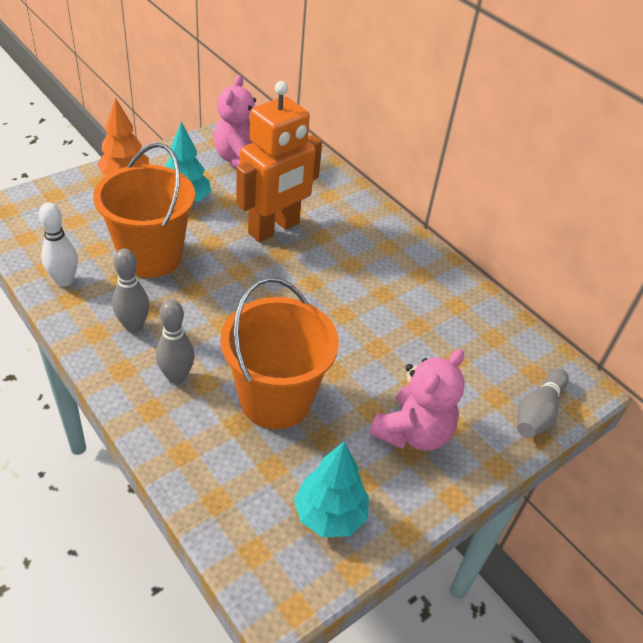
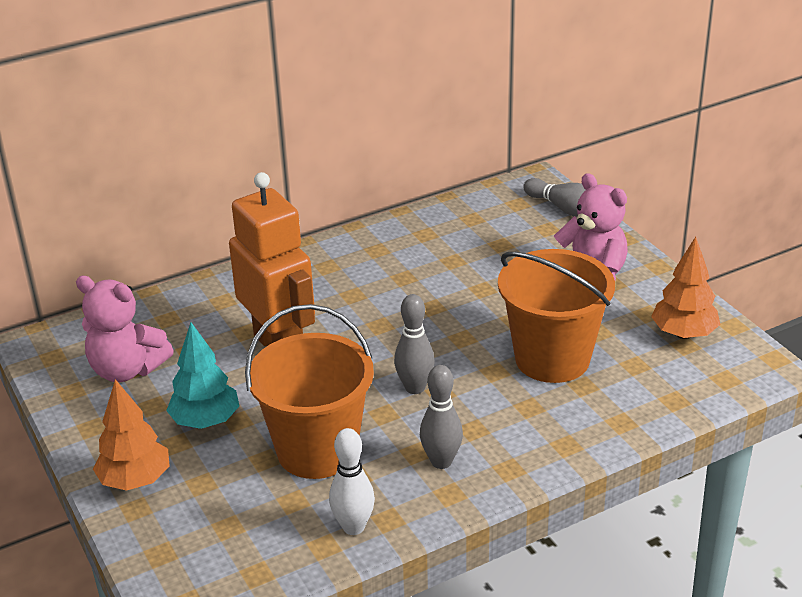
camera: 75 degrees left, 10 degrees down
grey bowling pin [156,299,195,384] -> grey bowling pin moved to [394,294,435,394]
turquoise tree [294,442,369,537] -> orange tree [651,237,721,339]

